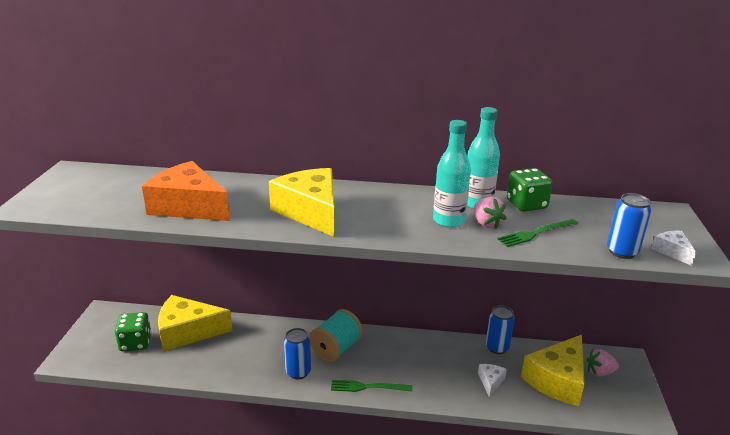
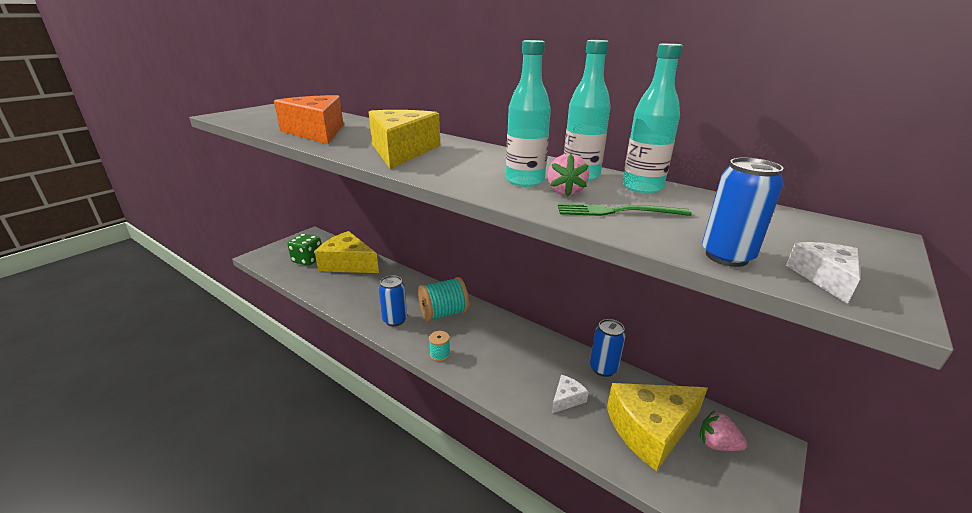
camera: 30 degrees right, 0 degrees up
green fork [331,380,412,392] -> turquoise spool [429,331,450,362]
green dice [507,168,553,212] -> turquoise bottle [623,43,683,194]

